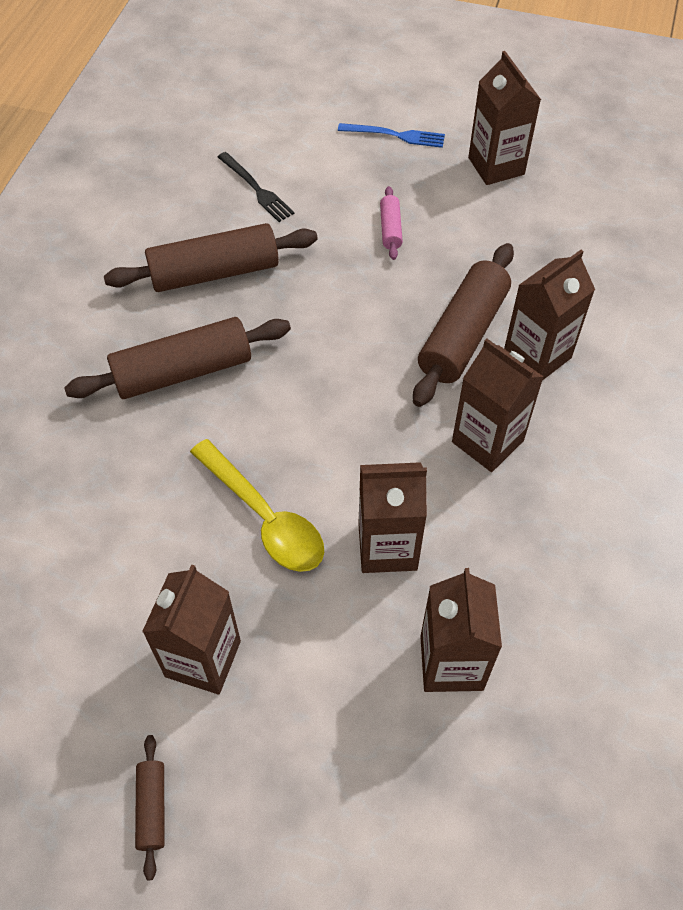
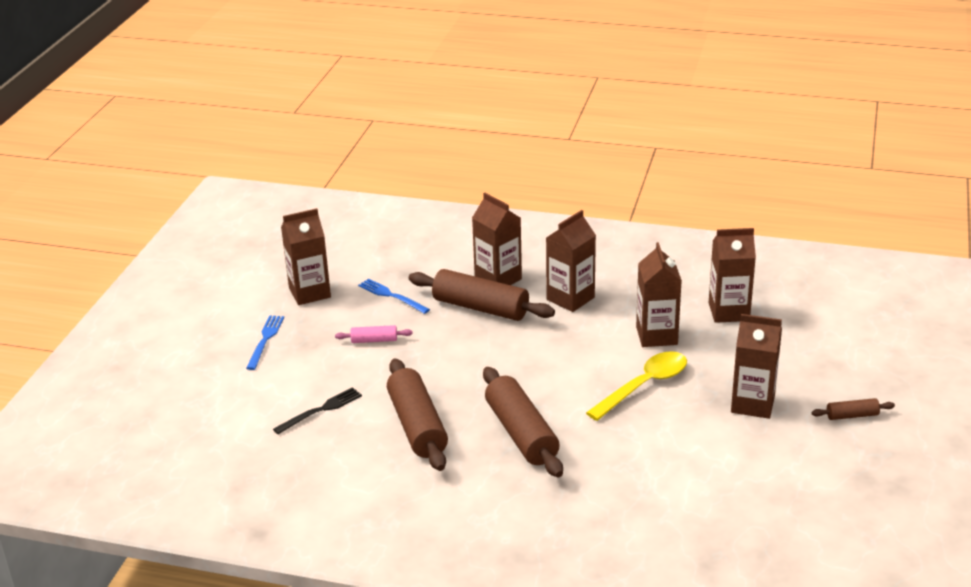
camera: 90 degrees left, 25 degrees down
none -> blue fork [358,279,430,314]

